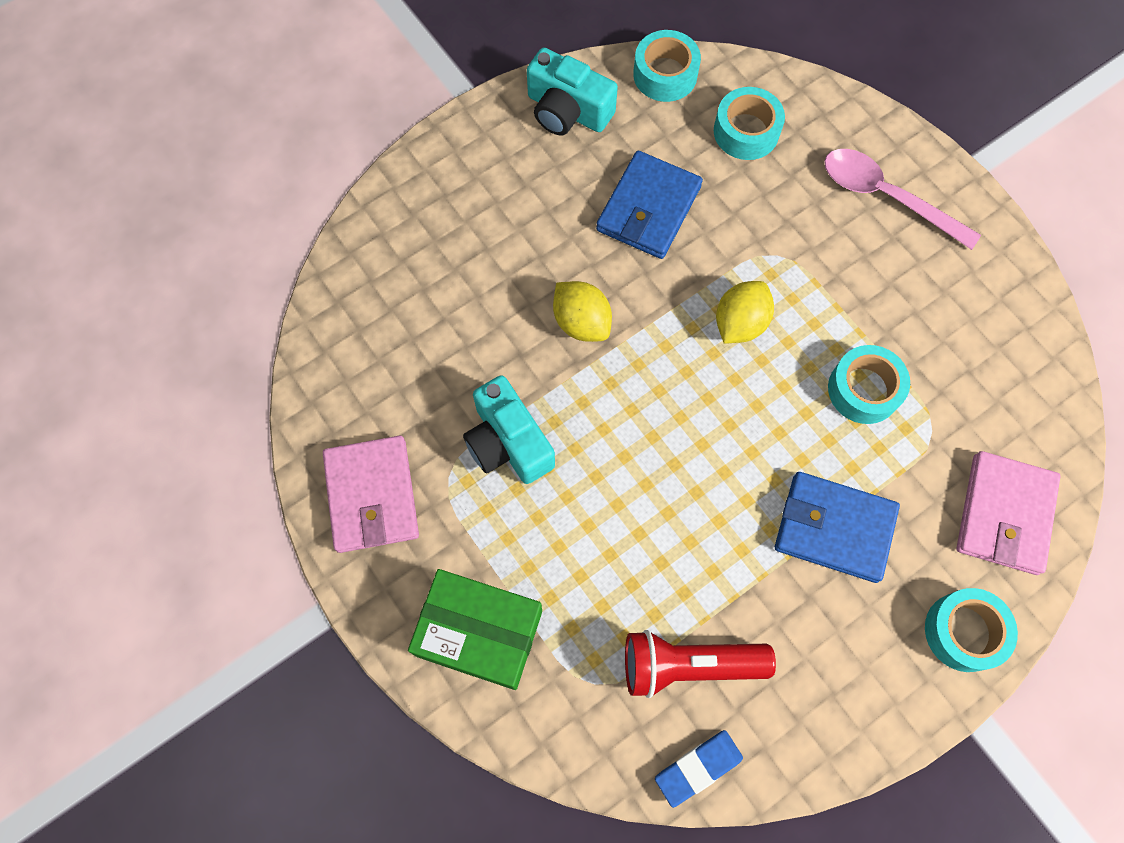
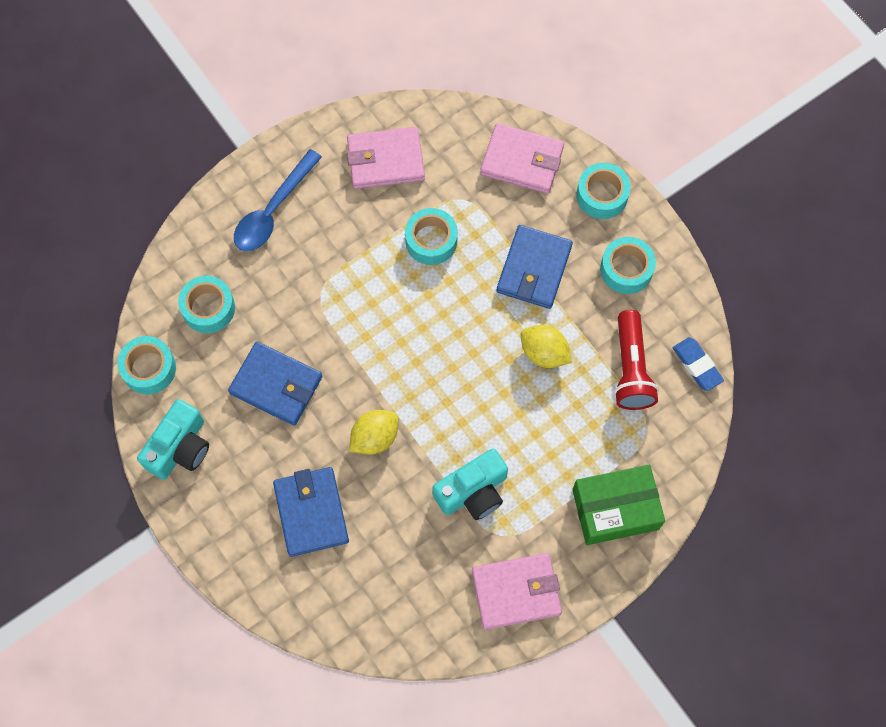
camera: 90 degrees left, 0 degrees up
green box [408,569,542,690] -> green box turned 60 degrees clockwise [572,465,665,545]
yellow lemon [716,281,774,343] -> yellow lemon moved to [520,325,572,368]
pink spoon [824,149,981,250] -> blue spoon [234,149,322,251]
none -> blue wallet [273,467,349,557]
none -> pink wallet [347,127,425,189]
none -> turquoise tape [600,237,656,294]

